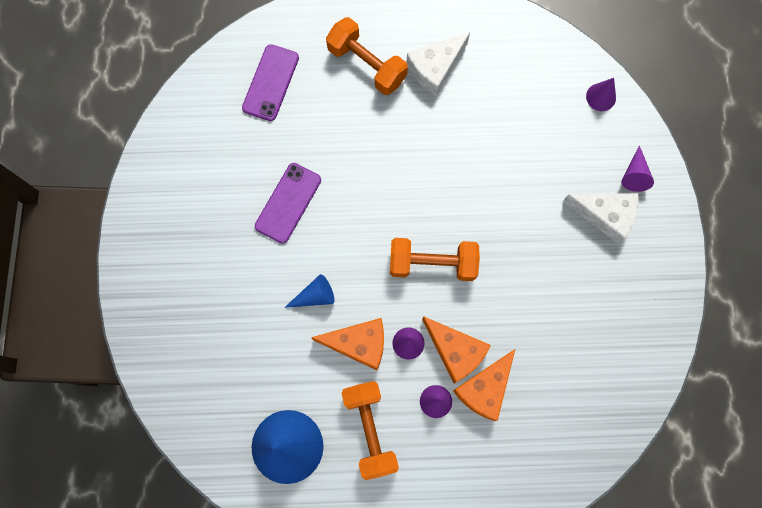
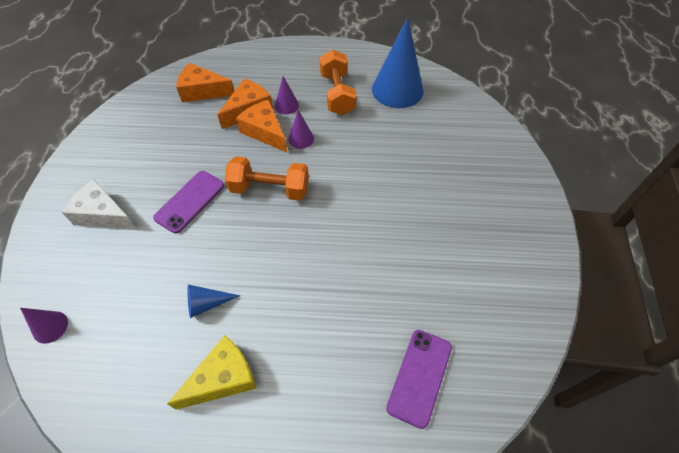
camera: 175 degrees left, 20 degrees down
purple phone [255,163,321,244] -> purple phone moved to [153,171,224,234]
blue cone [284,274,334,308] -> blue cone moved to [187,285,240,318]
orange cheese [311,318,384,370] -> orange cheese moved to [176,63,234,102]
orange dumbbell [326,17,408,95] -> none
white cheese [407,32,470,96] -> yellow cheese [167,336,257,410]
purple cone [621,145,654,192] -> none

